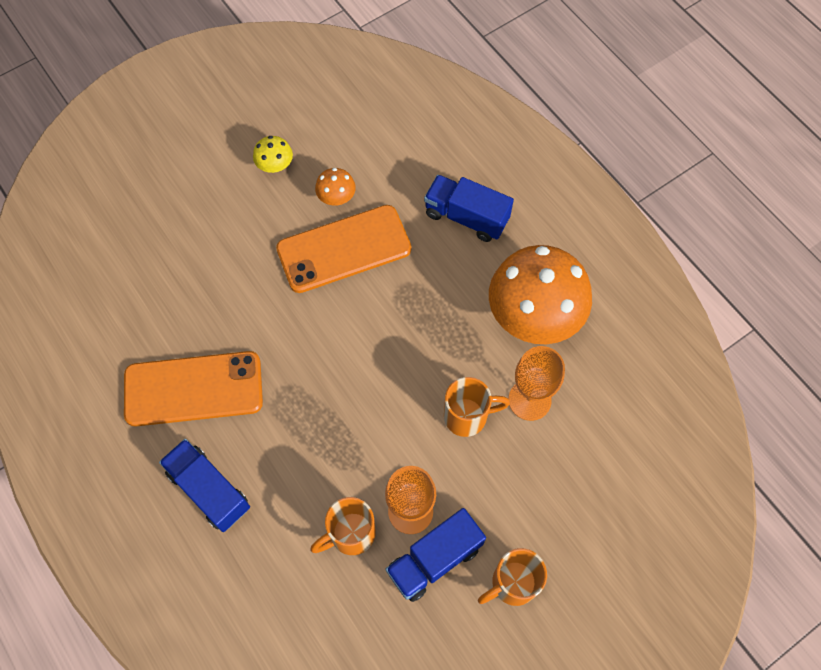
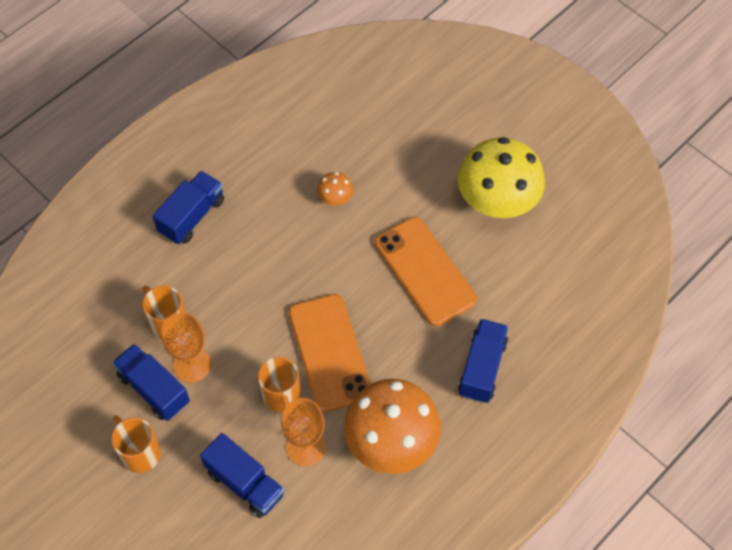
camera: 80 degrees right, 5 degrees down
orange phone [124,351,263,427] -> orange phone moved to [289,294,370,412]
yellow mushroom [253,136,293,173] -> yellow mushroom [458,137,545,218], size x2.35
orange mushroom [315,168,356,206] -> orange mushroom moved to [317,172,353,206]
none -> blue truck [200,433,284,518]

